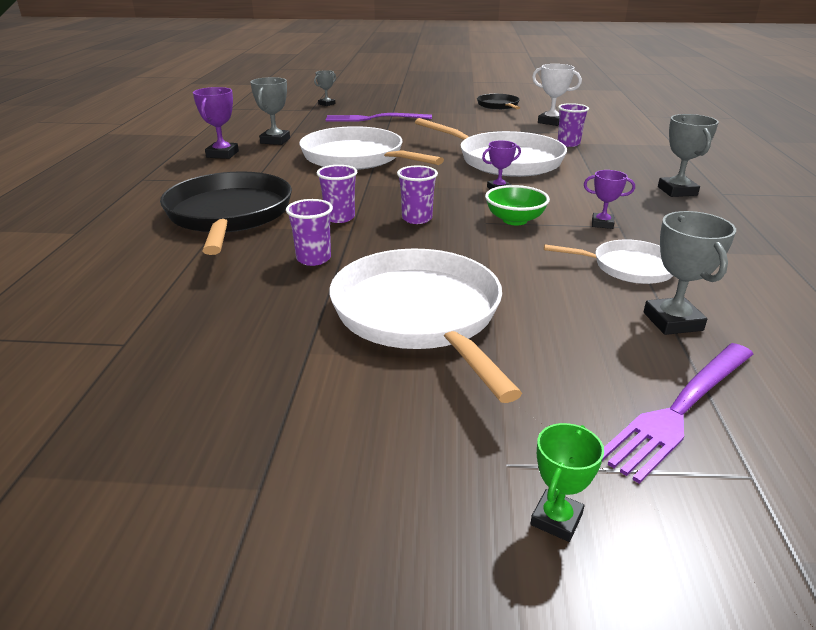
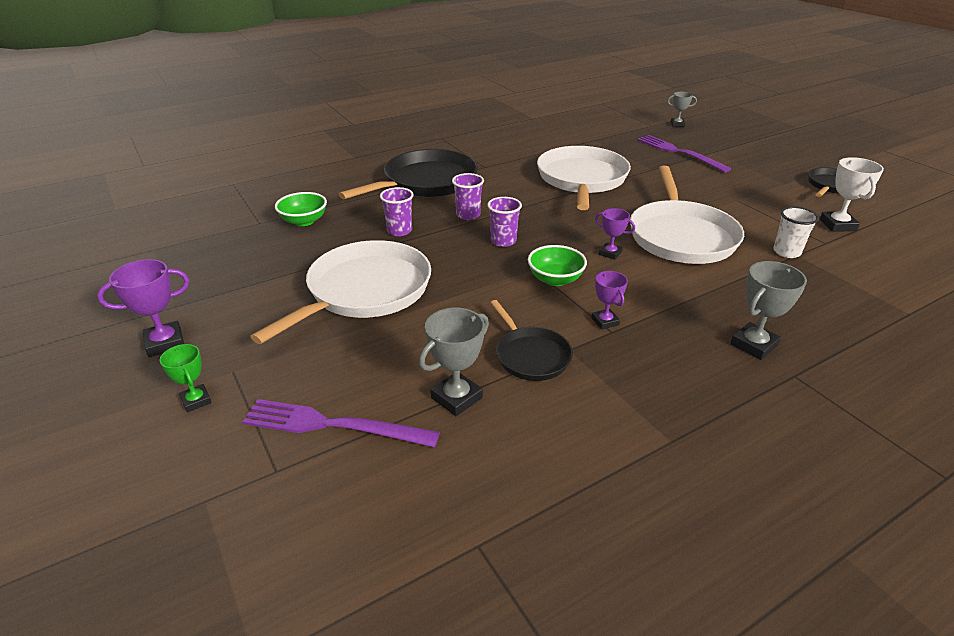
camera: 55 degrees right, 5 degrees up
purple trophy [193,87,239,159] -> purple trophy moved to [97,259,189,357]
grey trophy [250,77,290,145] -> none
green trophy [530,423,604,542] -> green trophy turned 60 degrees clockwise [160,344,212,412]
white pan [544,239,673,284] -> black pan [490,300,573,381]
purple cup [558,103,589,147] -> white cup [773,207,819,258]
none -> green bowl [275,192,327,226]

